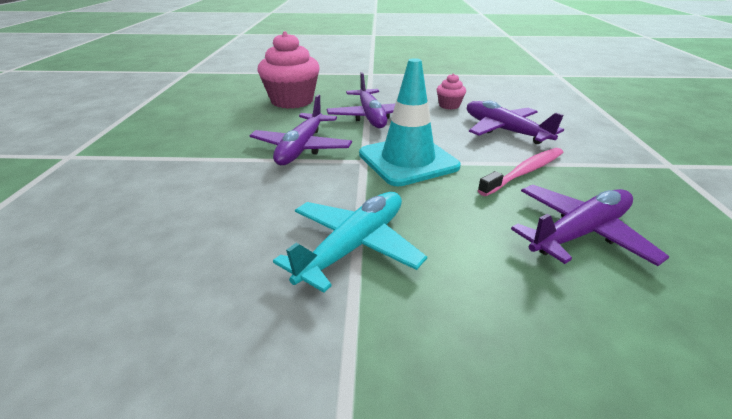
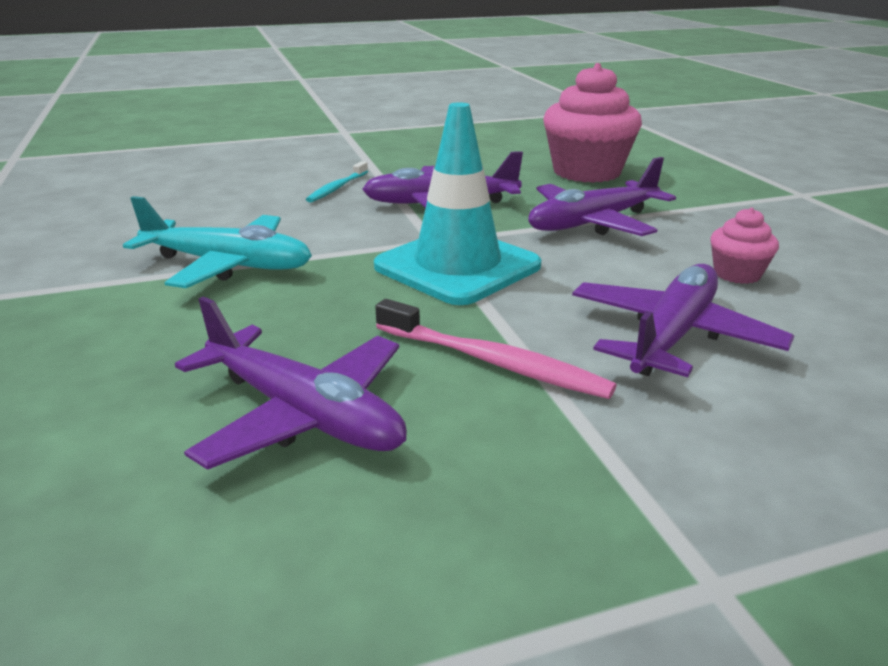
camera: 70 degrees right, 5 degrees down
none -> turquoise toothbrush [306,161,368,203]

